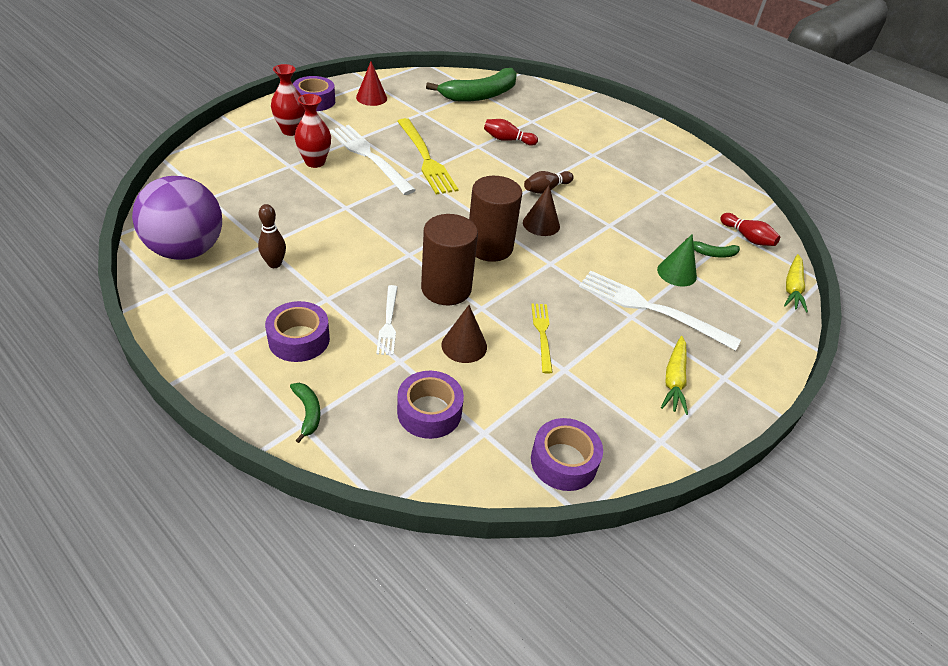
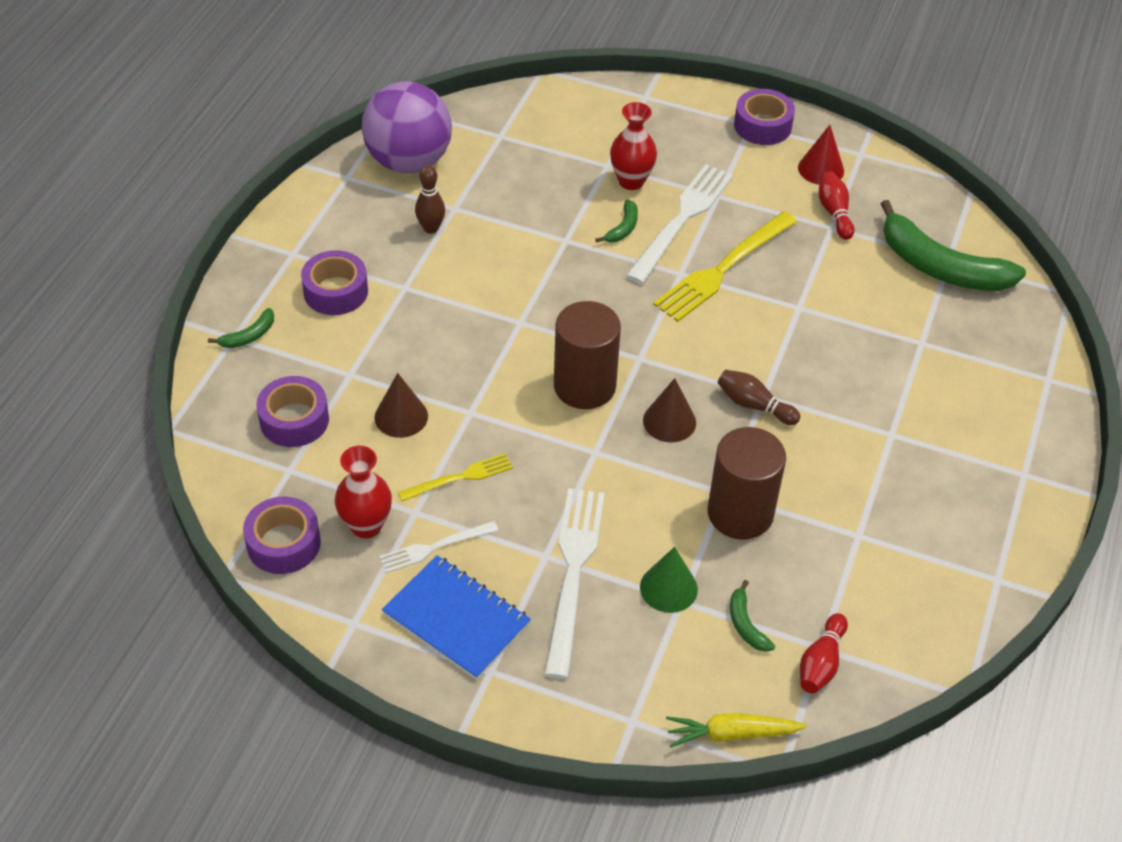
camera: 70 degrees right, 5 degrees up
red vase [271,64,305,136] -> red vase moved to [335,446,392,539]
white fork [376,285,398,355] -> white fork moved to [379,521,498,573]
brown cylinder [421,214,478,305] -> brown cylinder moved to [707,427,786,539]
red bowling pin [484,119,538,146] -> red bowling pin moved to [819,171,854,240]
yellow carrot [661,336,688,415] -> blue notebook [382,555,531,680]
none -> green banana [595,200,638,243]

